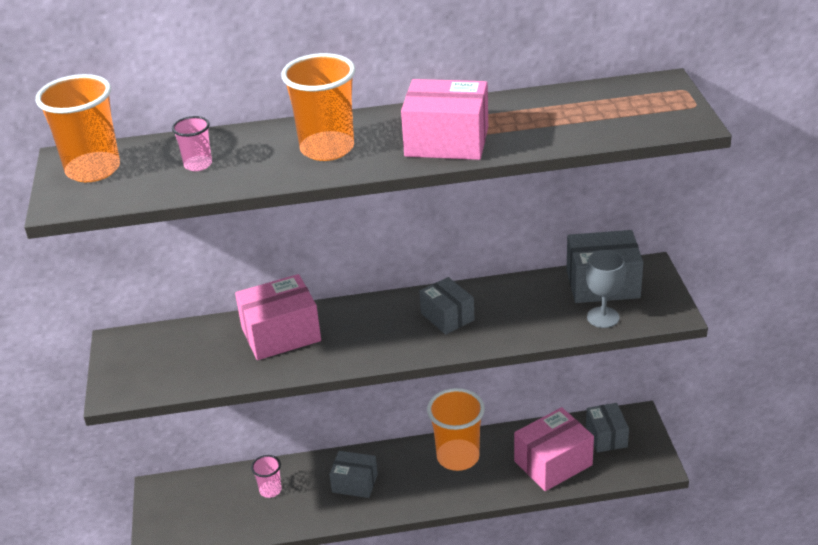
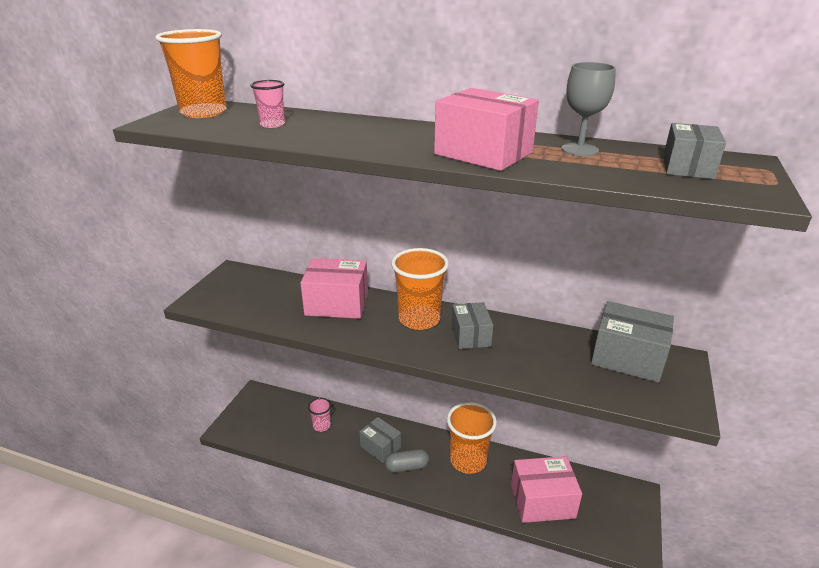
camera: 25 degrees right, 5 degrees down
orange cup [281,53,355,161] -> orange cup moved to [391,248,449,330]
grey goblet [585,250,626,328] -> grey goblet moved to [562,62,616,156]
grey box [586,403,629,453] -> grey box moved to [663,123,726,179]
none -> grey capsule [385,449,429,473]

